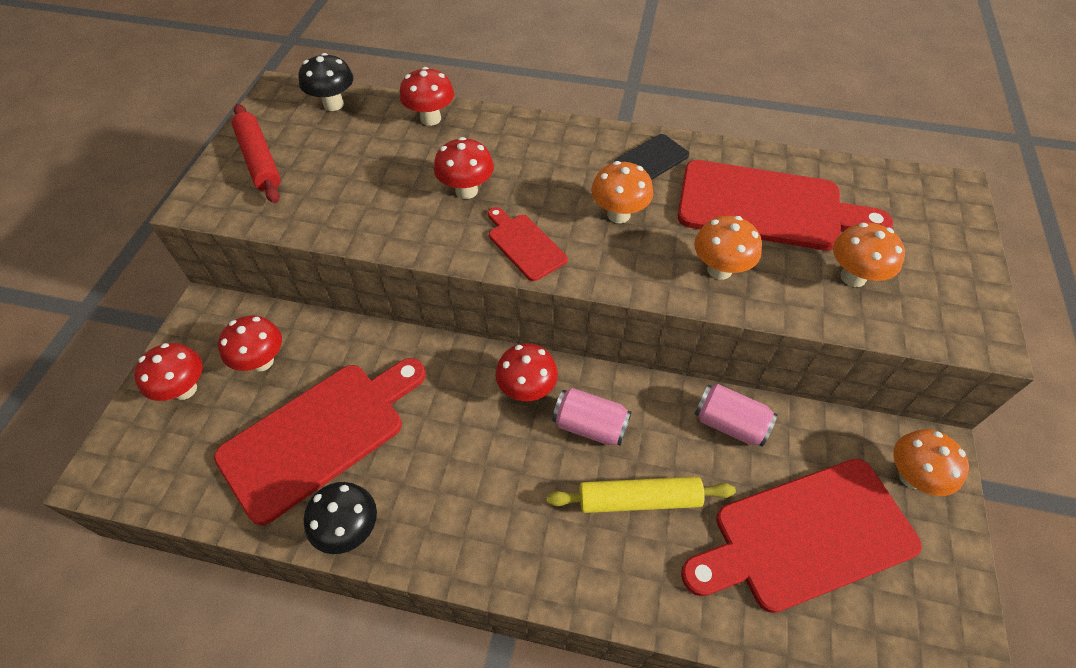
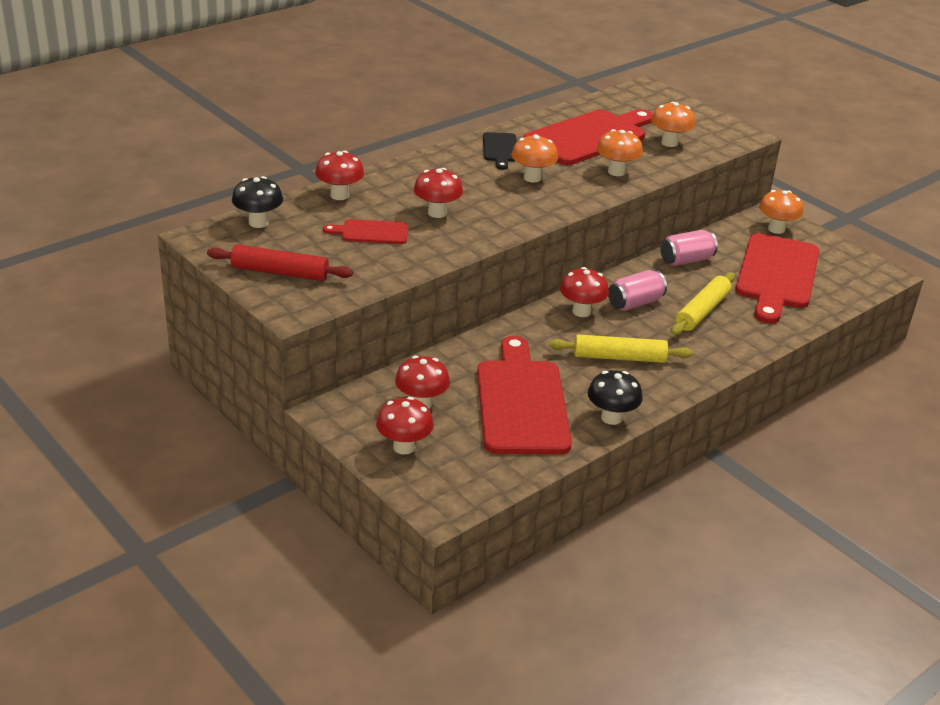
camera: 55 degrees left, 20 degrees down
red cutting board [488,207,568,281] -> red cutting board moved to [323,219,408,244]
none -> yellow rolling pin [549,334,693,363]

